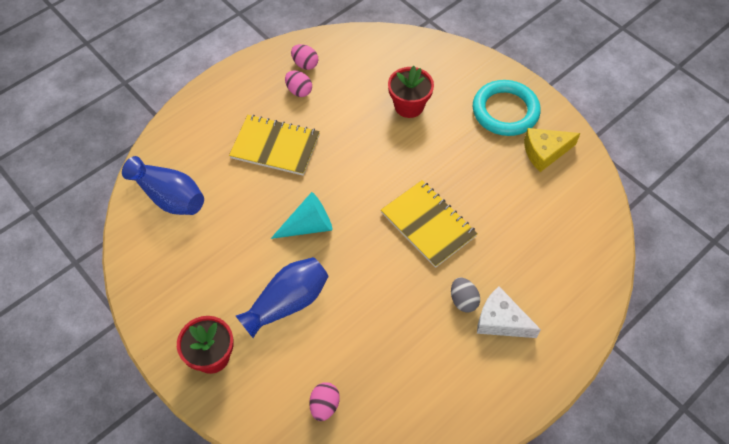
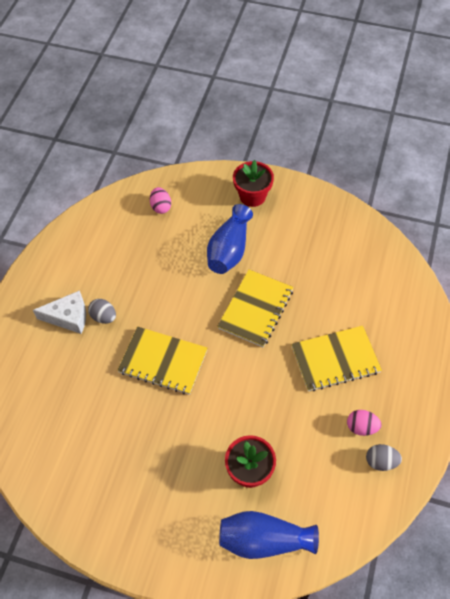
camera: 150 degrees right, 0 degrees up
blue vase [122,156,204,215] -> blue vase moved to [219,511,319,559]
turquoise cone [270,192,333,239] -> yellow notebook [217,270,294,347]
pink egg [291,44,318,70] -> grey egg [366,444,402,471]
turquoise ring [473,80,541,136] -> none
yellow cheese [524,128,581,172] -> none

